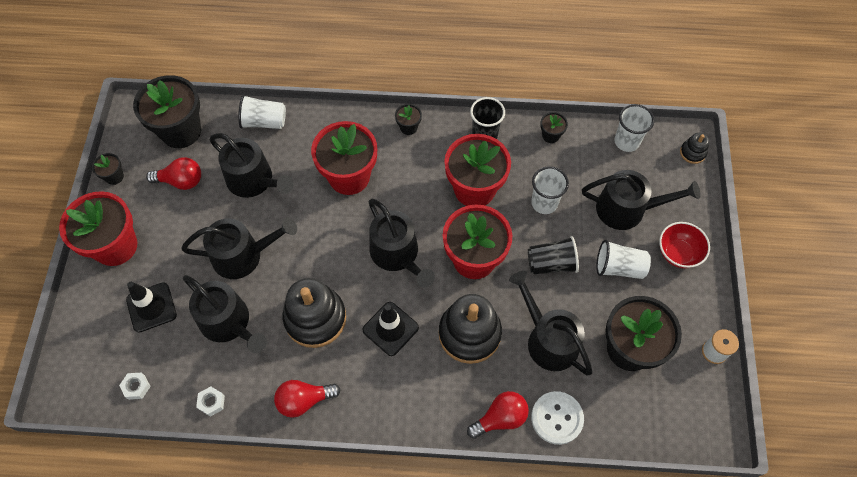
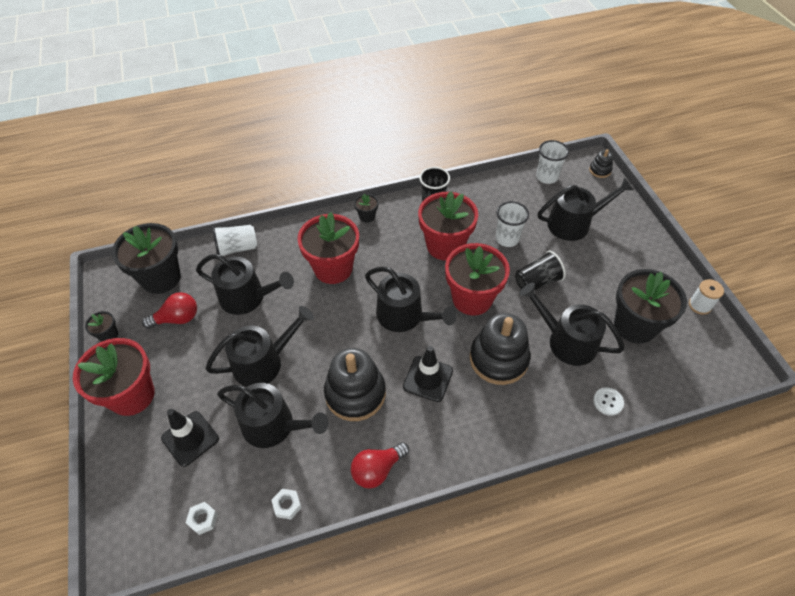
camera: 20 degrees left, 10 degrees down
red light bulb [467,391,529,439] -> none
white button [531,391,584,445] -> white button [593,387,624,416], size x0.60
black flower pot [540,112,568,143] -> none
white cup [596,240,651,279] -> none
red bowl [659,222,710,268] -> none

